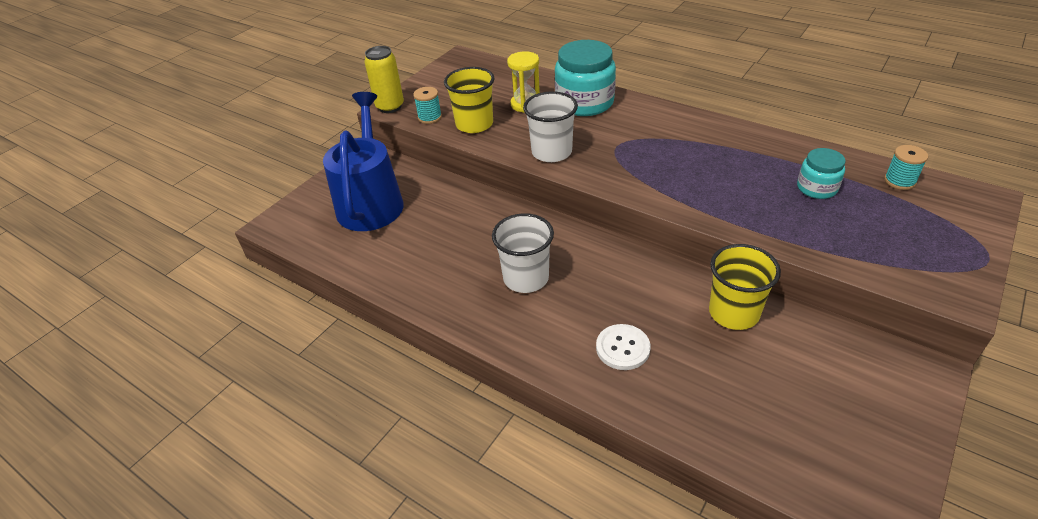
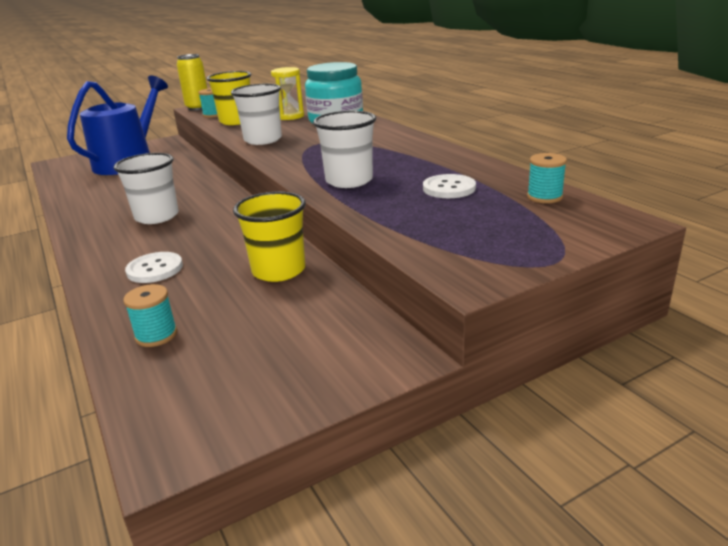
camera: 25 degrees right, 15 degrees down
turquoise jar [797,148,846,199] -> white button [423,174,476,198]
none -> turquoise spool [123,284,177,347]
none -> white cup [313,111,376,188]

